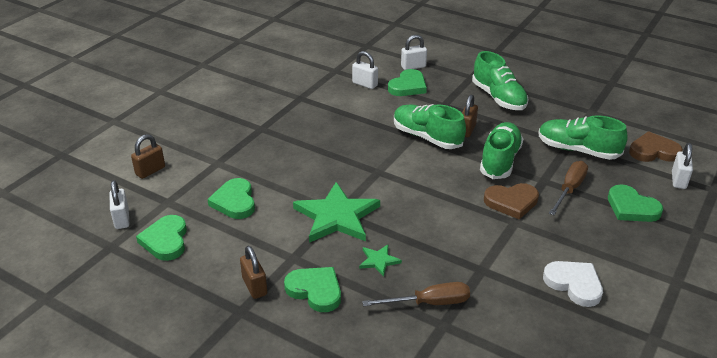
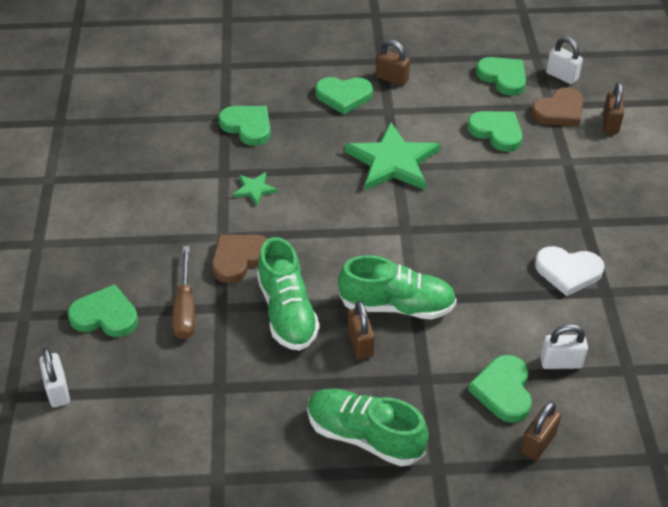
camera: 145 degrees right, 10 degrees up
green star [359,245,402,277] -> green star moved to [233,172,278,206]
brown screwdriver [362,282,470,306] -> green heart [218,106,271,146]
white padlock [401,35,427,70] -> brown padlock [521,401,561,460]
green shoe [538,115,628,160] -> none
white heart [543,261,603,307] -> white heart moved to [535,246,605,296]
brown heart [629,132,683,162] -> brown heart moved to [531,87,584,127]

